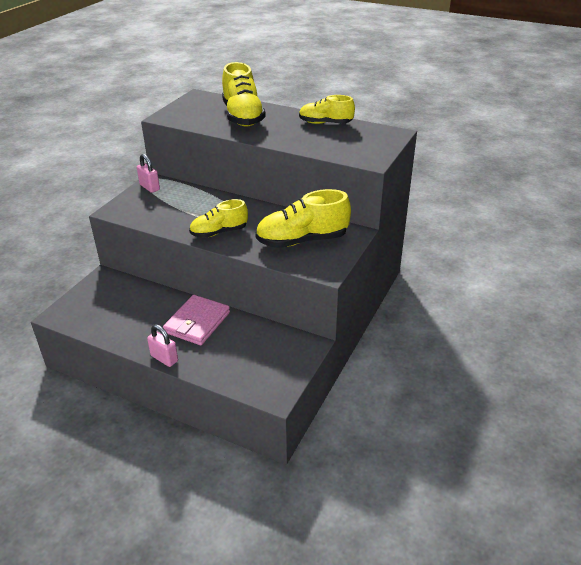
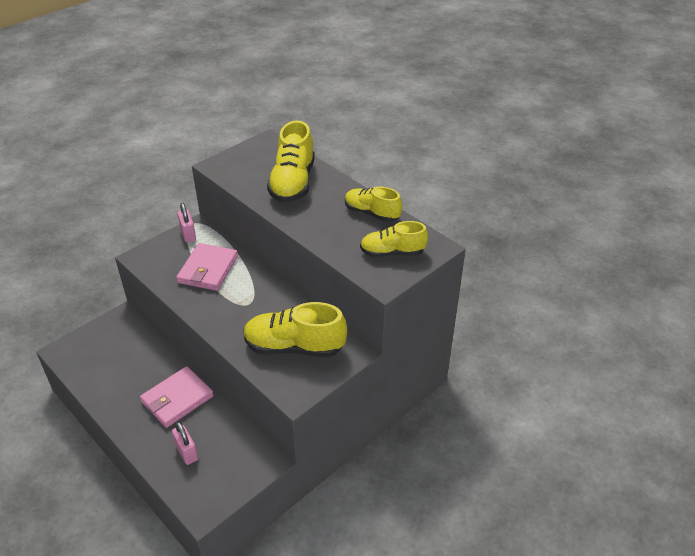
camera: 20 degrees right, 5 degrees up
pink padlock [147,324,178,367] -> pink padlock moved to [172,422,198,465]
yellow shoe [189,199,248,238] -> yellow shoe moved to [360,221,428,257]
none -> pink wallet [176,243,238,291]

